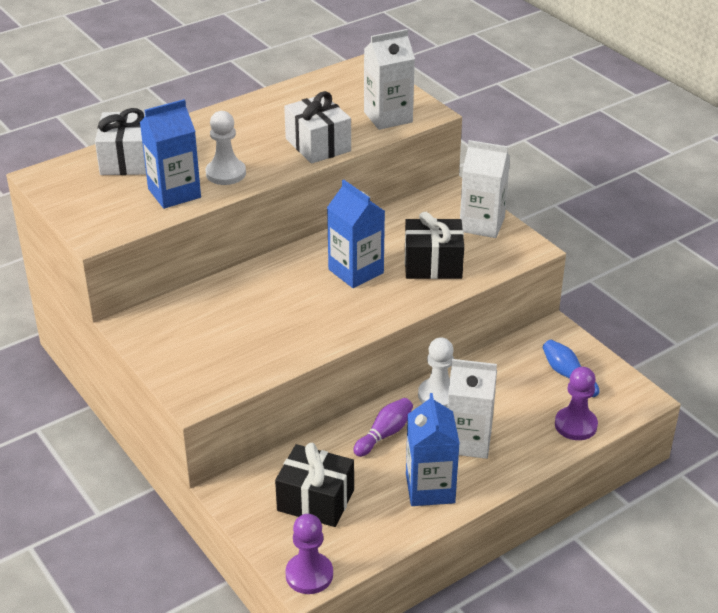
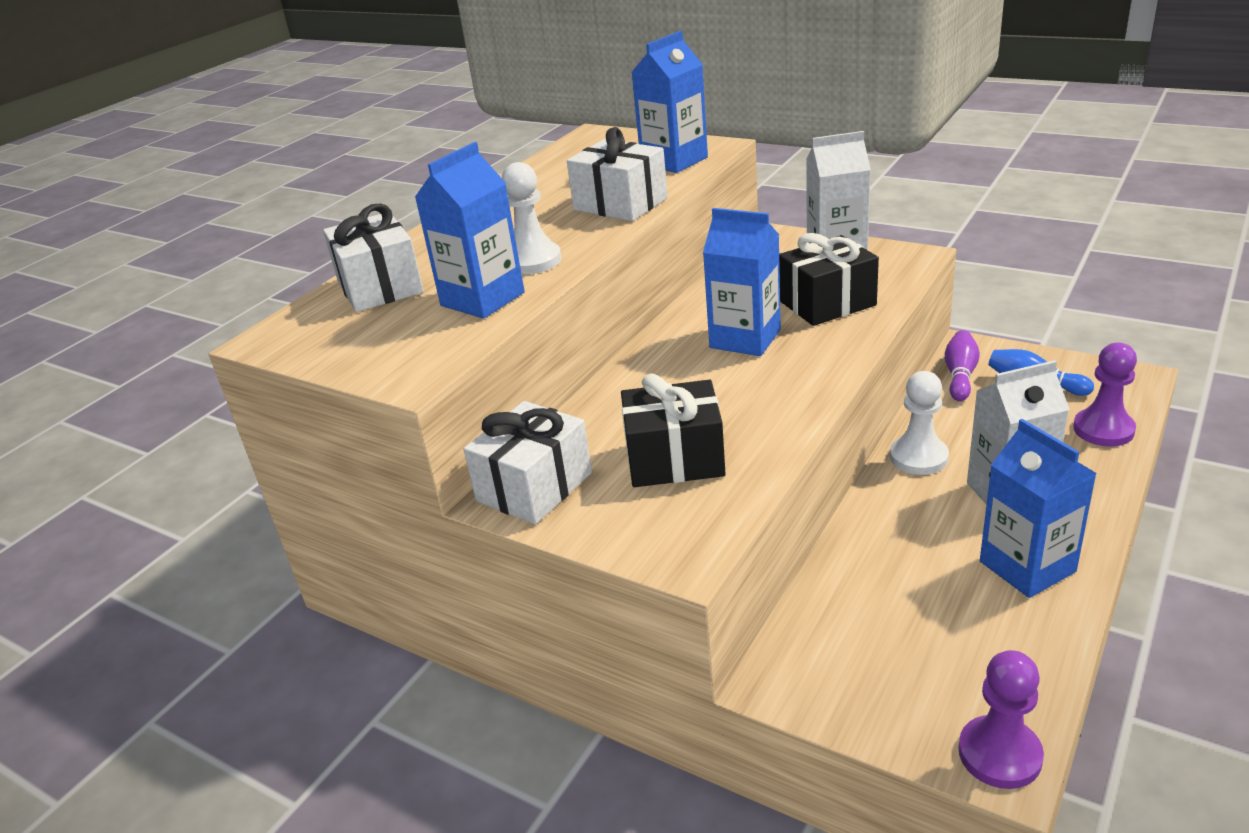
camera: 20 degrees left, 5 degrees down
black gift [275,443,354,527] -> black gift moved to [621,373,726,487]
purple bowling pin [353,398,413,457] -> purple bowling pin moved to [945,330,980,401]
white carton [364,29,415,130] -> blue carton [631,31,708,173]
none -> white gift [464,401,592,525]

